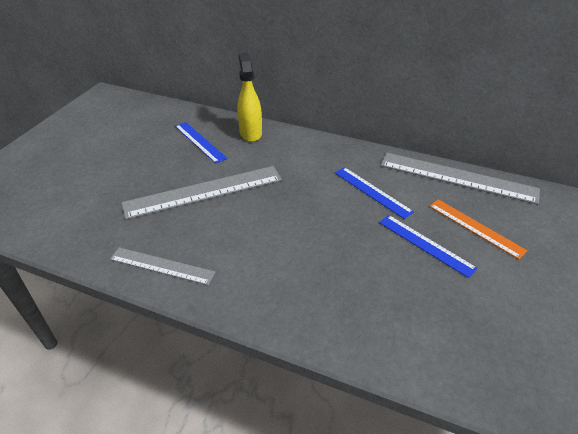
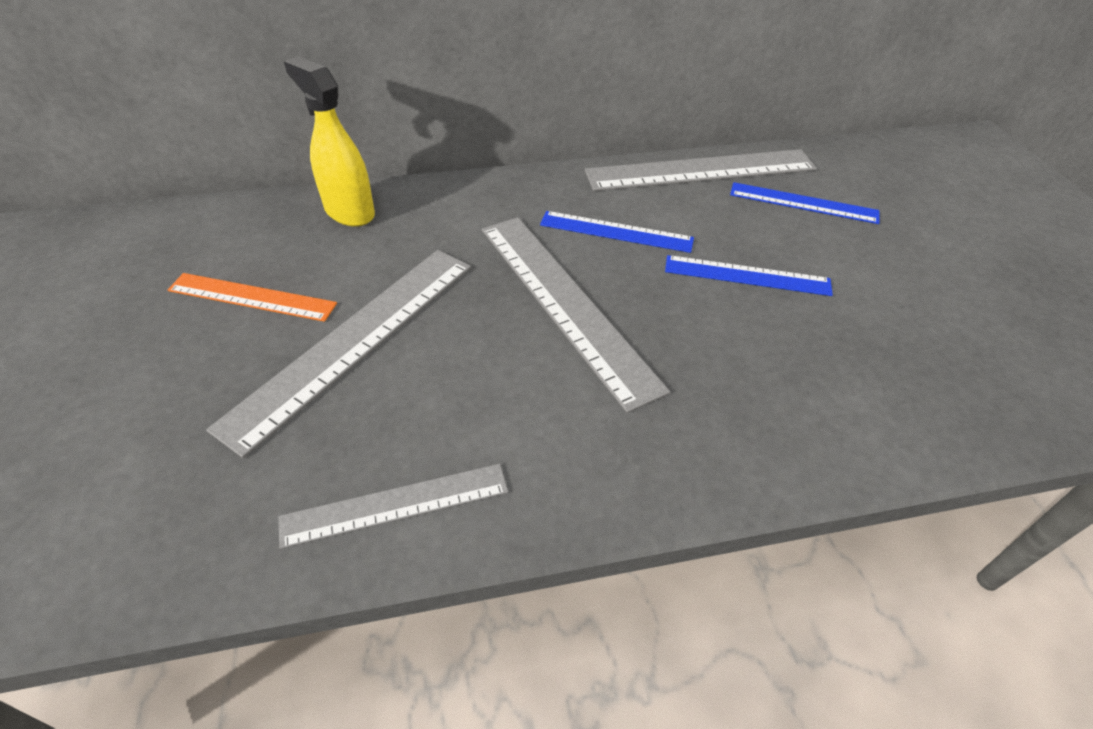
camera: 35 degrees left, 5 degrees up
blue ruler [175,122,227,163] -> blue ruler moved to [730,182,880,224]
orange ruler [429,199,527,259] -> orange ruler moved to [168,273,337,322]
none -> grey ruler [482,217,670,413]

